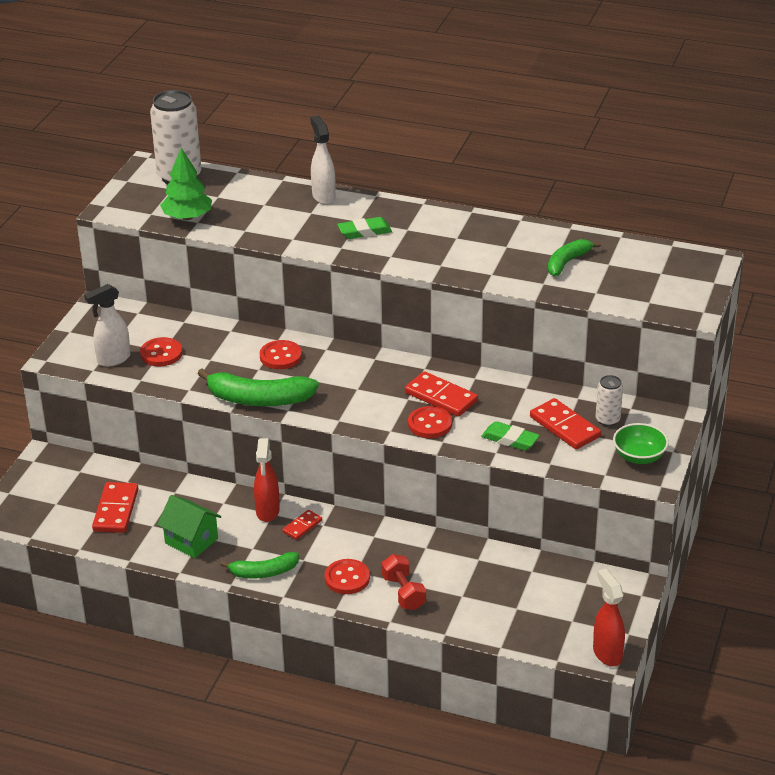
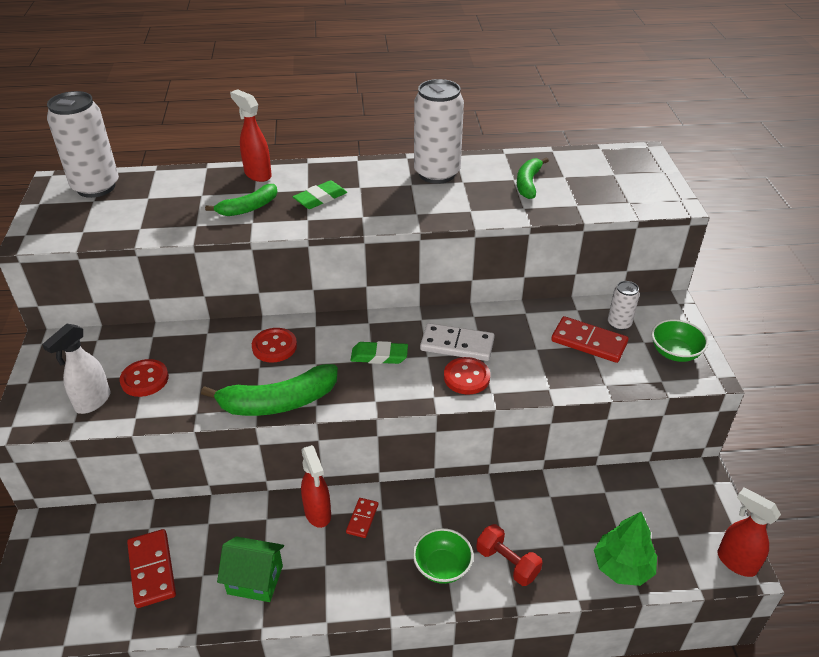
camera: 25 degrees left, 5 degrees up
green tree [160,148,212,220] -> green tree moved to [594,512,657,586]
green banana [220,552,299,579] -> green banana moved to [205,184,277,216]
white spray bottle [310,116,336,205] -> red spray bottle [230,89,272,182]
red button [325,559,370,594] -> green bowl [413,528,473,584]
red domino [405,371,478,417] -> white domino [420,323,494,361]
green eraser [481,421,540,451] -> green eraser moved to [351,341,408,364]
none -> white can [414,79,464,184]

